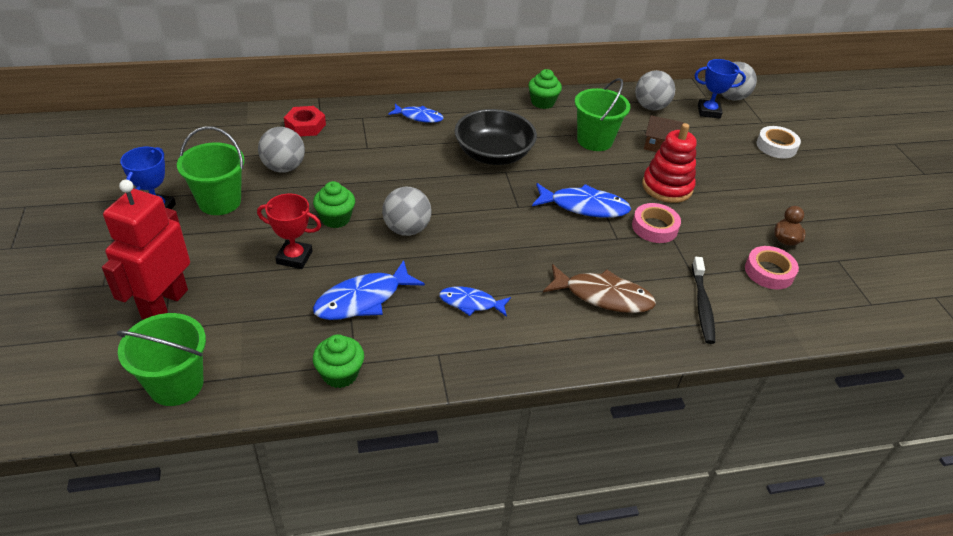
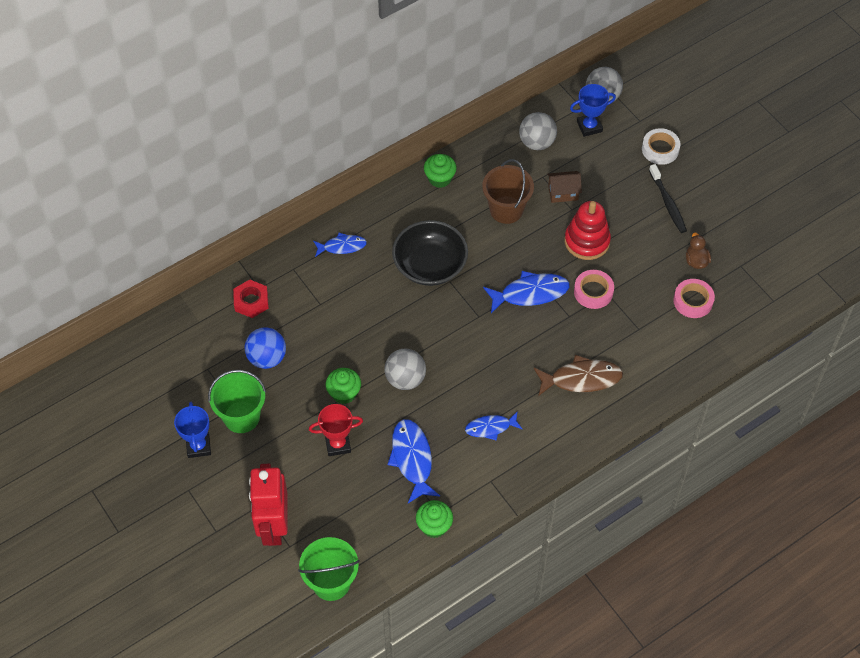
camera: 20 degrees left, 15 degrees up
grey ball [258,127,305,173] -> blue ball [245,327,286,369]
blue fish [313,260,425,320] -> blue fish turned 135 degrees clockwise [387,419,440,503]
green bucket [575,78,630,151] -> brown bucket [482,159,534,224]
black toothbrush [692,257,715,344] -> black toothbrush moved to [649,164,687,233]

